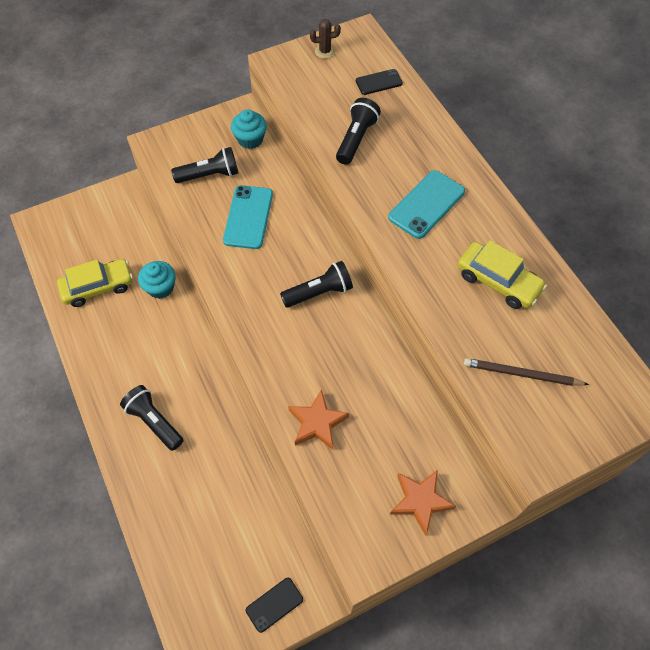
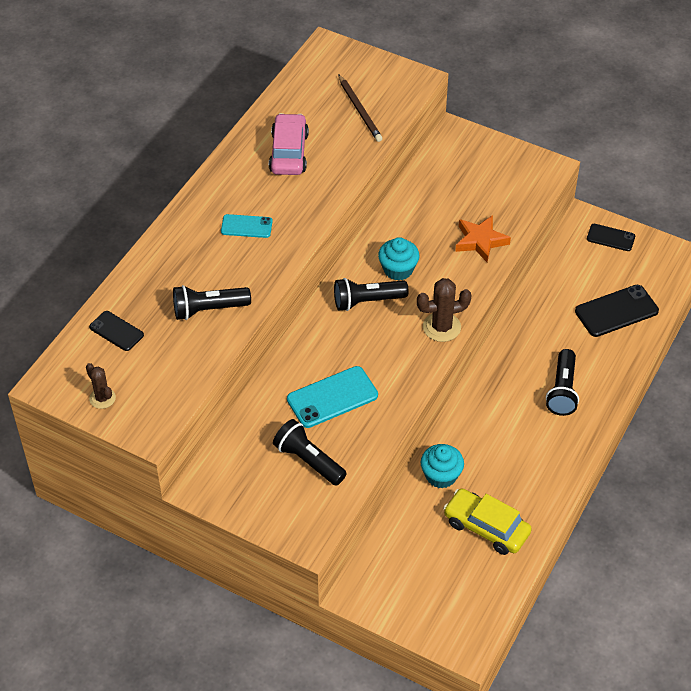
camera: 125 degrees left, 10 degrees down
turquoise cupcake [231,109,267,149] -> turquoise cupcake moved to [378,237,419,281]
black flashlight [280,261,353,308] -> black flashlight turned 45 degrees counterclockwise [334,278,409,311]
turquoise phone [388,170,465,239] -> turquoise phone [221,214,273,238], size x0.61
orange star [390,470,456,536] -> none
yellow car [458,240,547,309] -> pink car [269,113,309,175]
none -> brown cactus [417,278,472,342]
none -> black phone [575,285,659,337]

